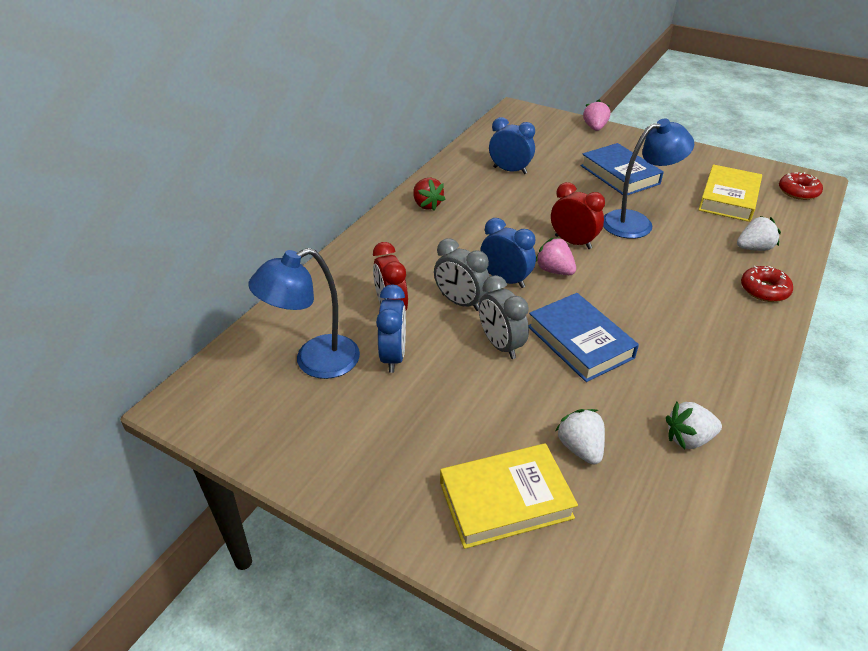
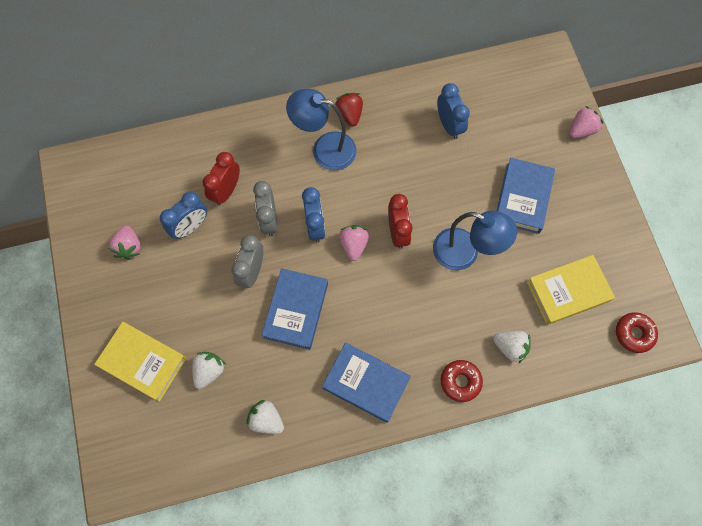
camera: 45 degrees right, 30 degrees up
blue lamp [248,248,360,379] -> blue lamp moved to [286,89,357,171]
red strawberry [413,178,445,211] -> red strawberry turned 150 degrees clockwise [335,93,363,126]
none -> pink strawberry [108,225,141,260]
none -> blue book [322,342,411,423]

